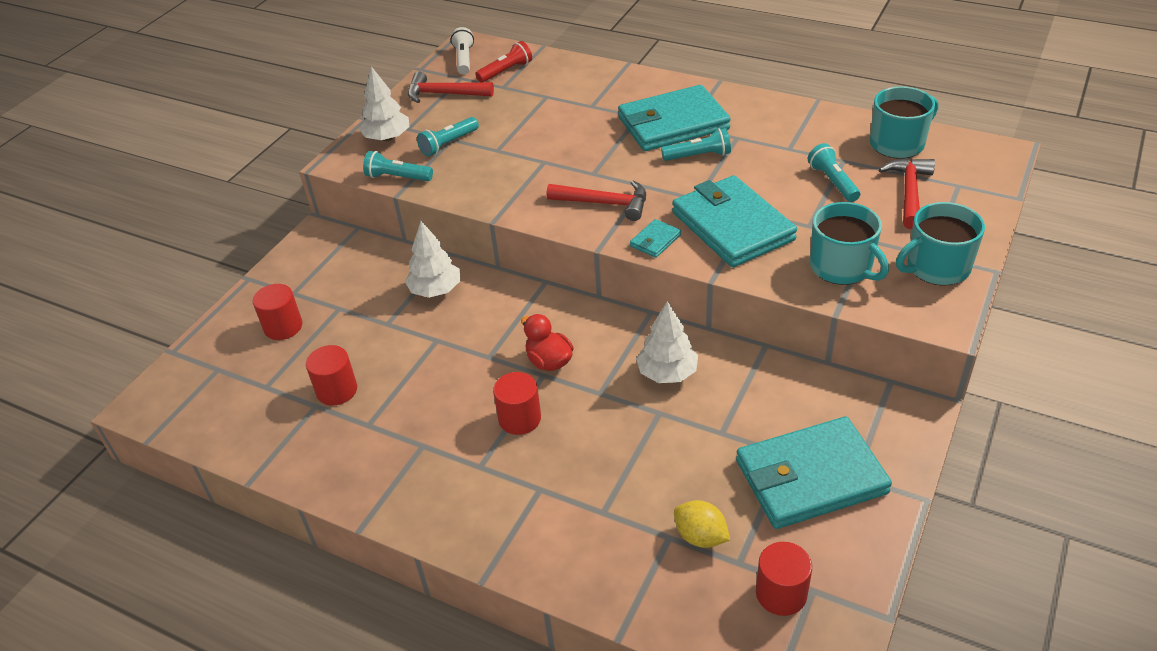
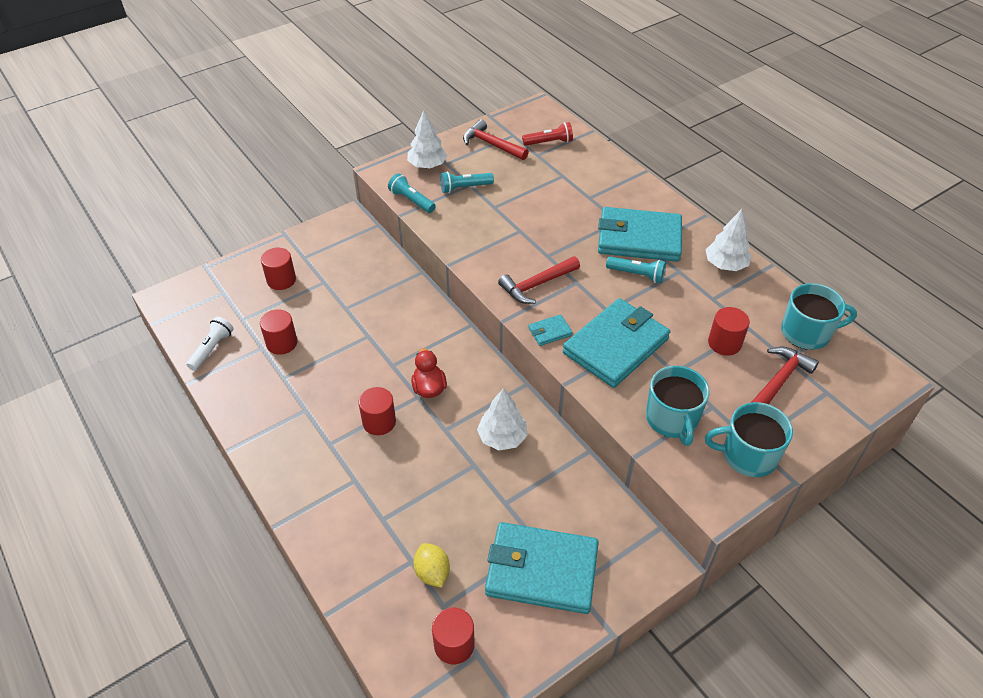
camera: 25 degrees right, 5 degrees up
white tree [405,221,460,298] -> white tree moved to [706,209,752,271]
white flashlight [451,27,474,75] -> white flashlight moved to [186,317,233,371]
red hammer [547,180,646,221] -> red hammer turned 105 degrees clockwise [498,256,580,304]
turquoise wallet [672,175,797,267] -> turquoise wallet turned 45 degrees clockwise [563,298,670,388]
turquoise flashlight [808,143,860,202] -> red cylinder [708,307,750,356]

